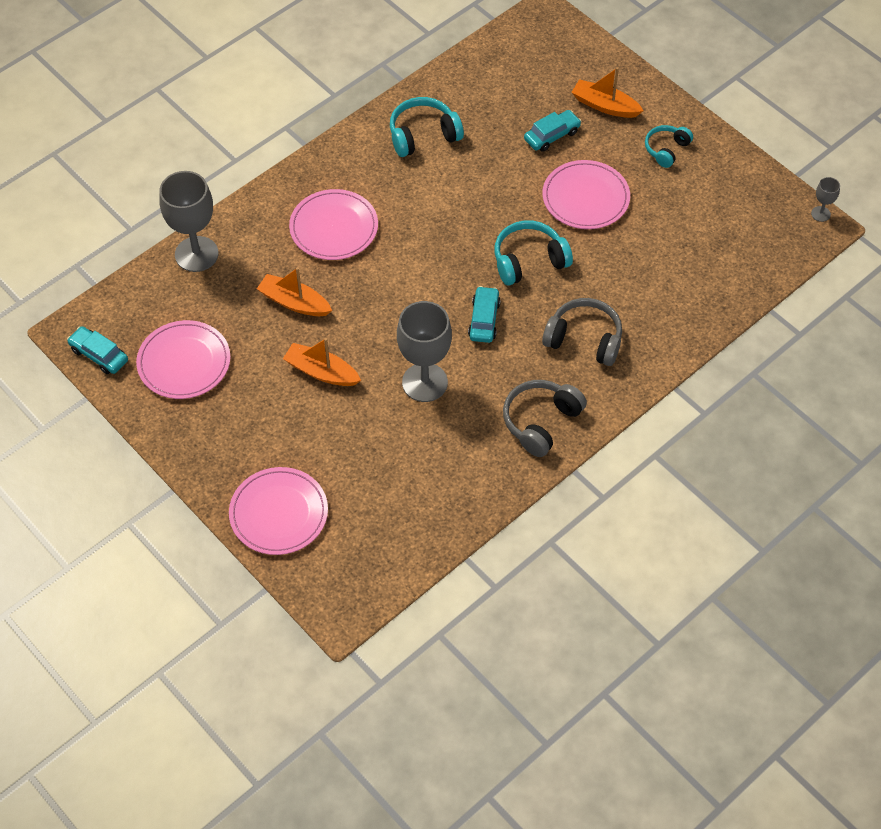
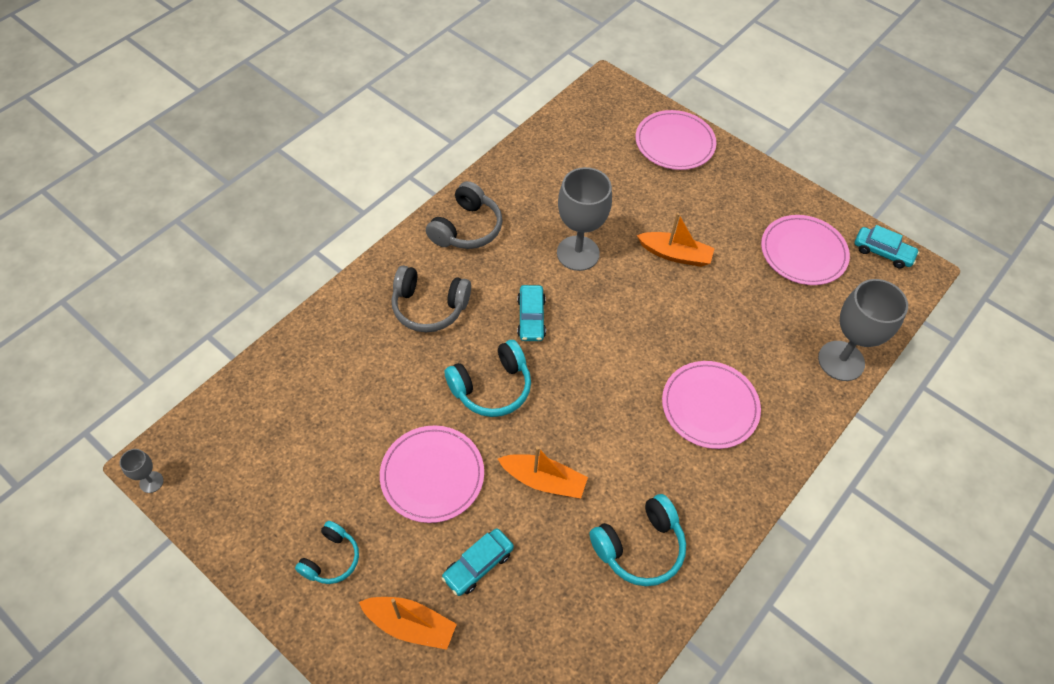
camera: 170 degrees right, 0 degrees up
orange boat [257,267,332,316] -> orange boat moved to [498,446,588,498]

